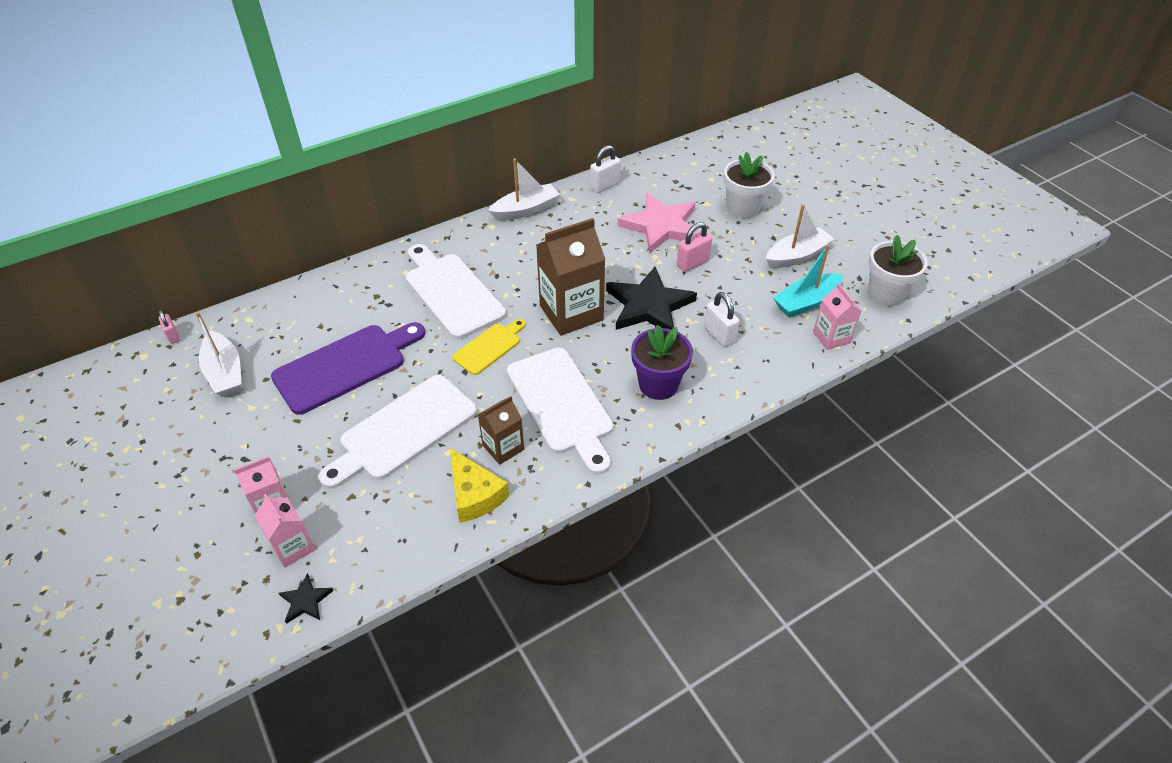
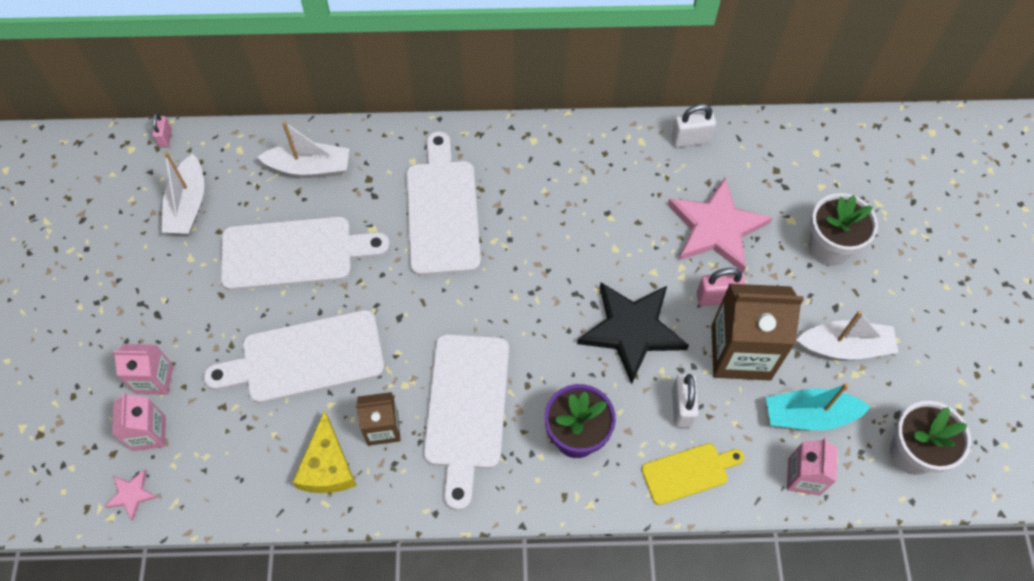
camera: 30 degrees right, 15 degrees up
purple cutting board [271,322,425,415] -> white cutting board [220,216,390,291]
black star [279,573,333,624] -> pink star [104,469,158,521]
yellow cutting board [452,319,526,375] -> yellow cutting board moved to [641,443,744,505]
white boat [488,158,560,220] -> white boat moved to [257,121,349,178]
brown carton [536,218,606,336] -> brown carton moved to [711,284,804,380]

